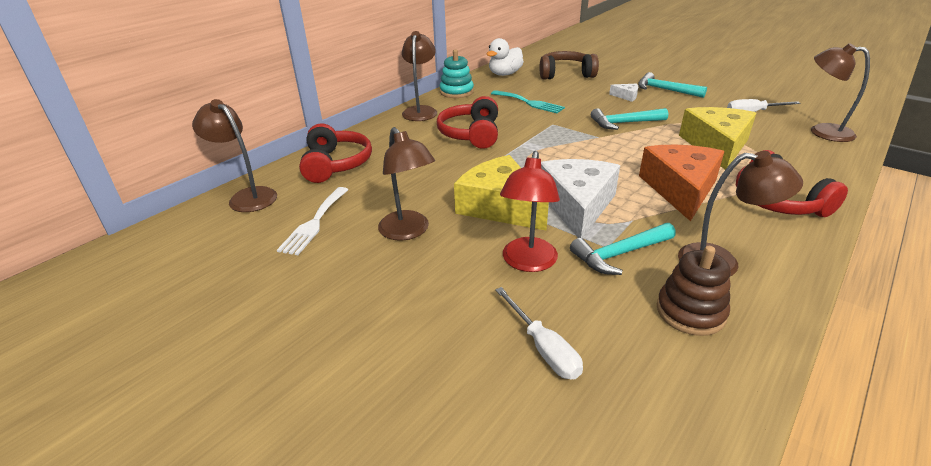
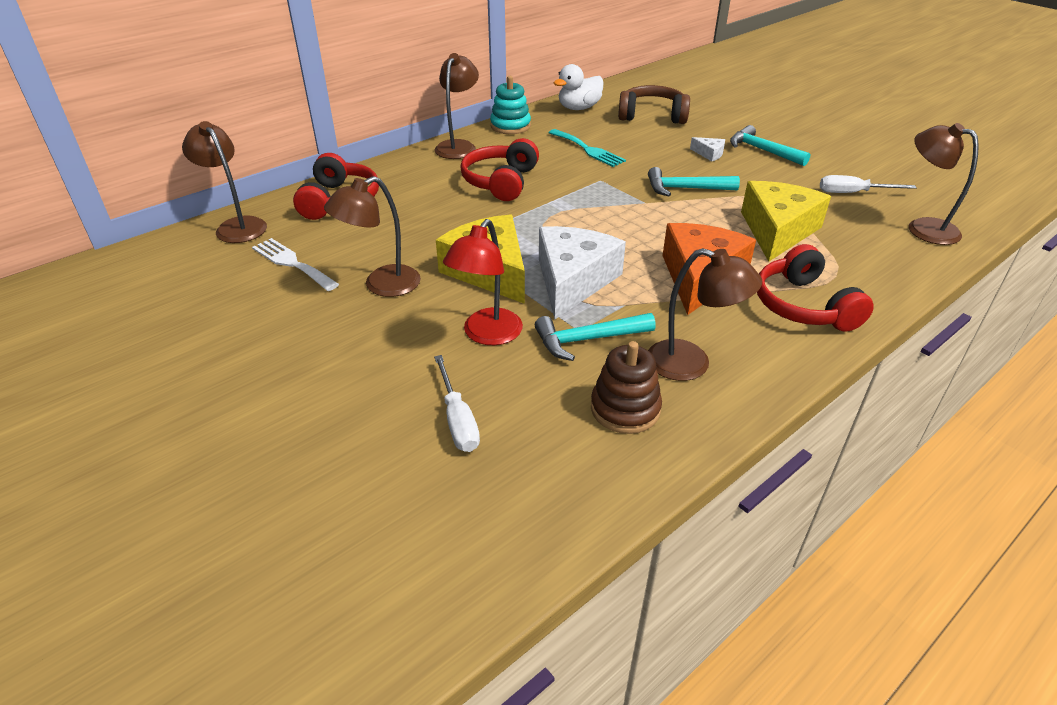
camera: 10 degrees right, 5 degrees up
white fork [277,187,349,255] -> white fork turned 105 degrees clockwise [252,238,339,291]
brown lamp [378,127,435,241] -> brown lamp turned 75 degrees clockwise [324,176,421,297]

